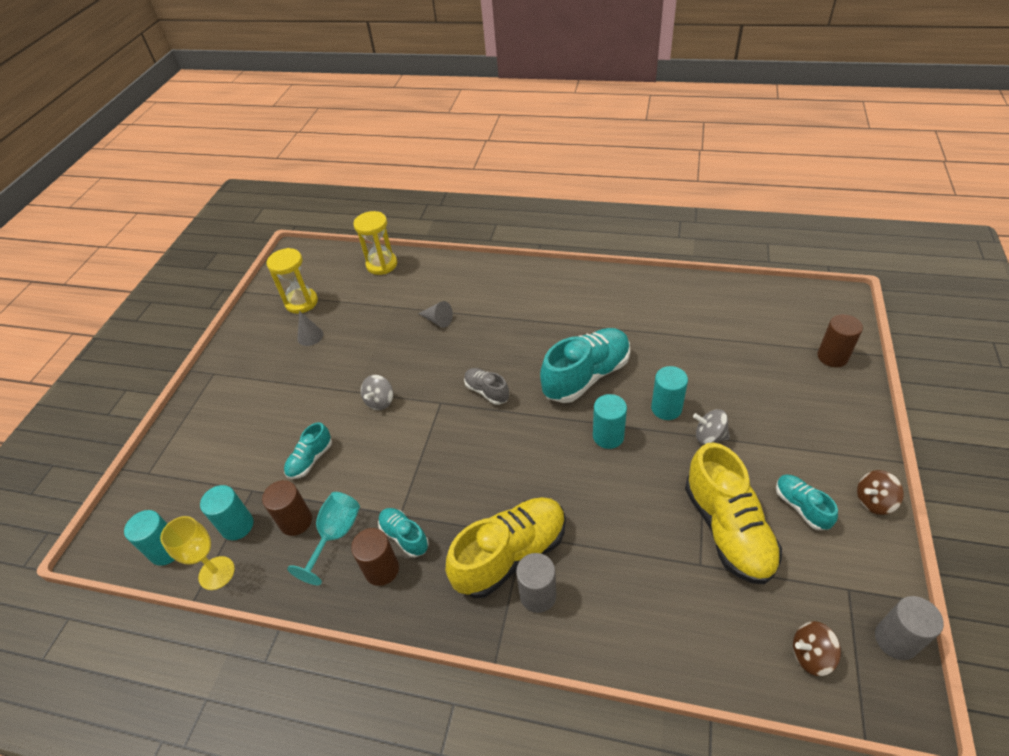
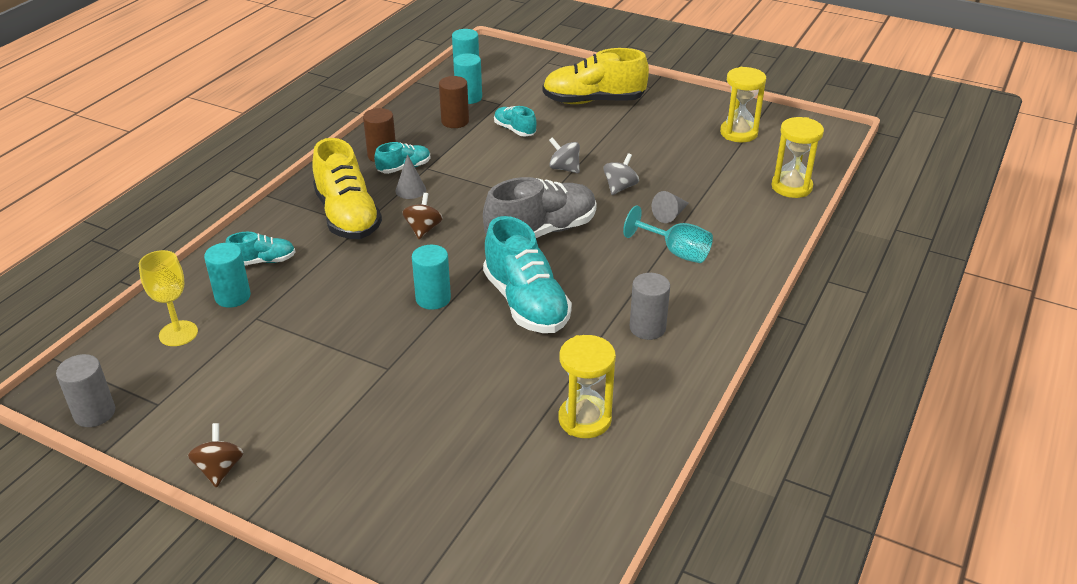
camera: 100 degrees right, 10 degrees down
yellow goblet [160,516,235,590] -> yellow goblet moved to [139,250,198,346]
turquoise goblet [287,492,360,585] -> turquoise goblet moved to [623,206,713,263]
grey cone [297,311,323,346] -> grey cone moved to [395,154,426,199]
grey shoe [464,368,509,405] -> grey shoe [483,177,597,238], size x1.96
grey cylinder [516,553,556,613] -> grey cylinder moved to [630,273,670,340]
turquoise cylinder [651,366,688,420] -> turquoise cylinder moved to [204,243,251,308]
yellow shoe [685,442,782,584] -> yellow shoe moved to [543,48,649,104]
grey spinning top [693,409,730,445] -> grey spinning top moved to [604,153,639,195]
turquoise shoe [776,474,838,530] -> turquoise shoe moved to [225,232,295,266]
brown spinning top [793,621,841,676] -> brown spinning top moved to [402,193,443,239]
brown cylinder [817,314,863,367] -> none
none -> yellow hourglass [559,335,616,438]

